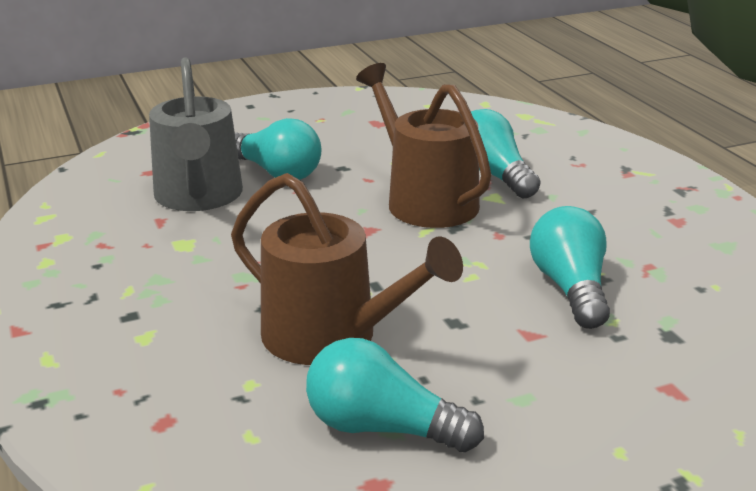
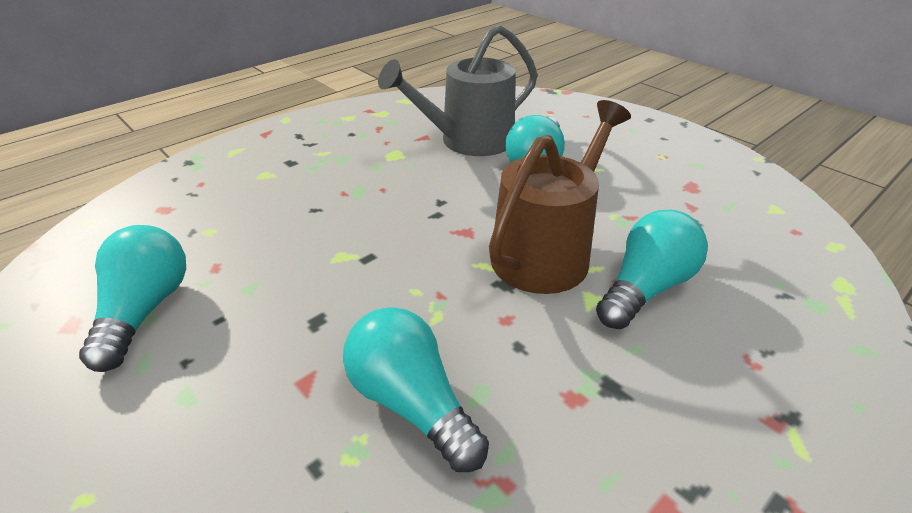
camera: 70 degrees right, 10 degrees up
brown watering can [231,173,463,365] -> none
turquoise light bulb [530,206,610,329] -> turquoise light bulb turned 105 degrees counterclockwise [343,307,489,472]

